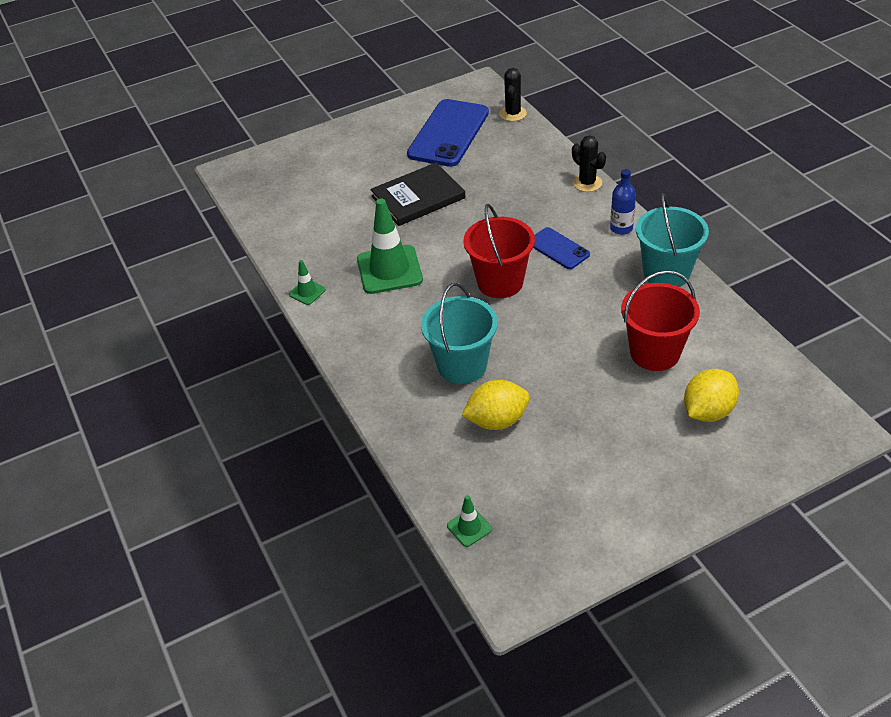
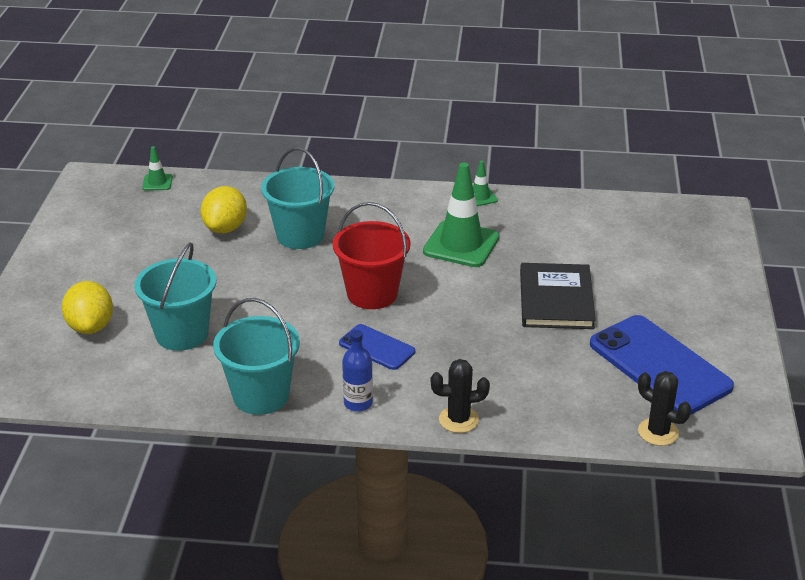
camera: 120 degrees right, 10 degrees down
blue phone [533,227,590,269] -> blue phone turned 45 degrees clockwise [339,324,415,370]
red bucket [621,270,700,371] -> turquoise bucket [134,243,216,351]

